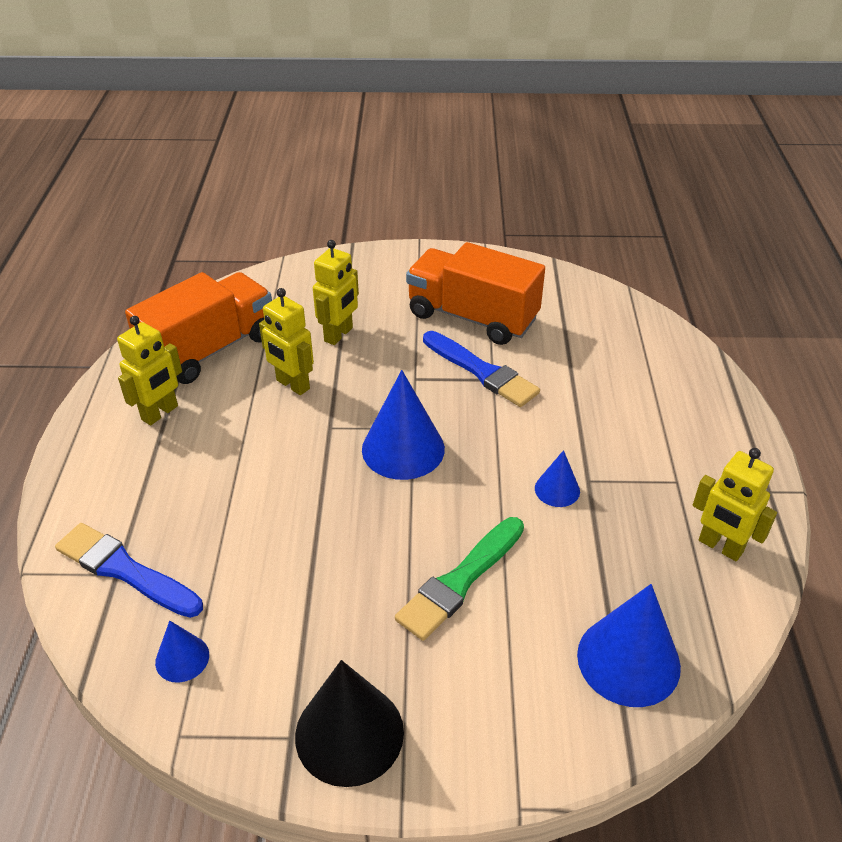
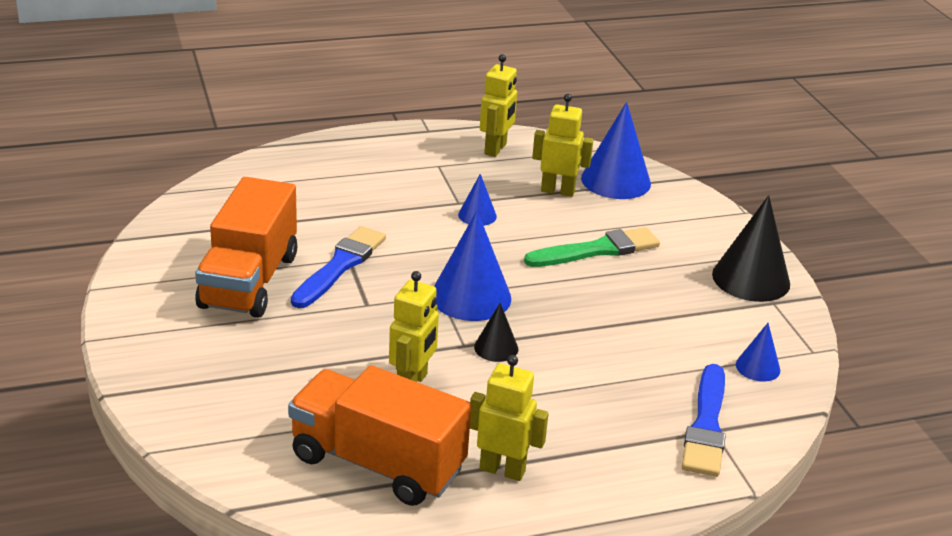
camera: 110 degrees left, 10 degrees down
yellow robot [313,240,359,345] -> yellow robot moved to [532,94,593,197]
green brush [395,517,524,641] -> green brush turned 45 degrees counterclockwise [524,227,660,267]
none -> black cone [474,303,518,362]

